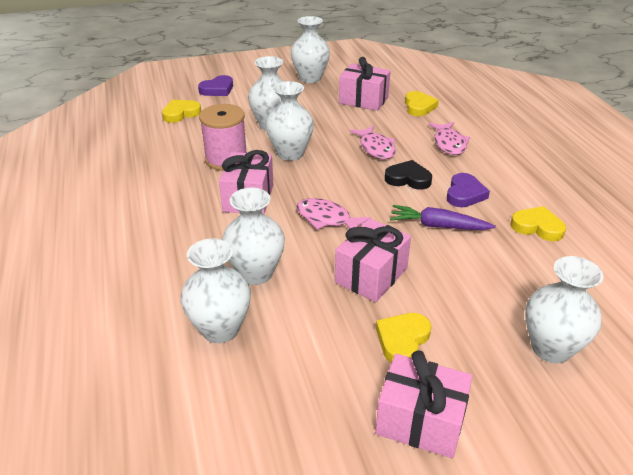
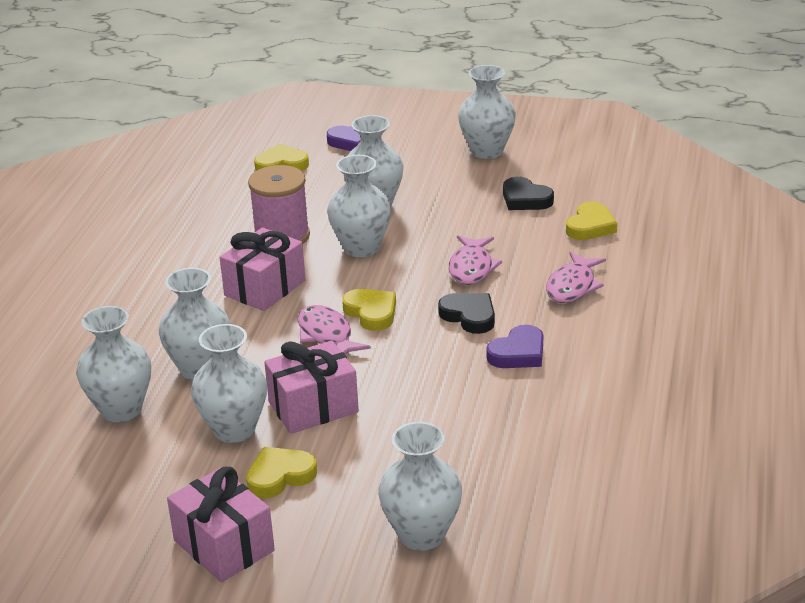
camera: 30 degrees right, 5 degrees down
pink gift [339,57,391,111] -> black heart [503,177,554,210]
purple carrot [390,205,496,230] -> none
yellow heart [511,206,566,241] -> yellow heart moved to [342,289,396,331]
none -> white vase [191,324,267,443]

